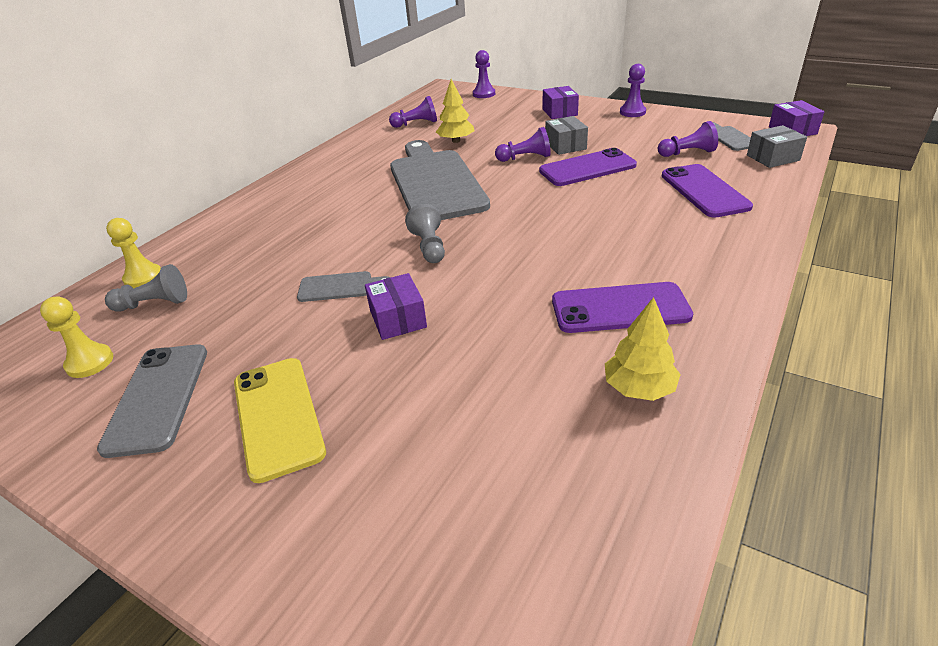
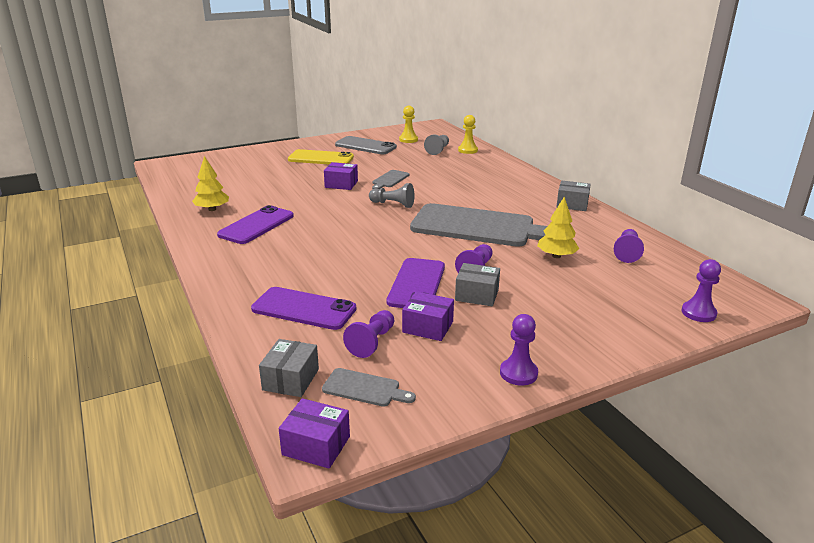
camera: 120 degrees right, 10 degrees down
purple box [542,86,579,119] -> purple box moved to [402,291,454,341]
none -> grey box [556,181,591,211]

